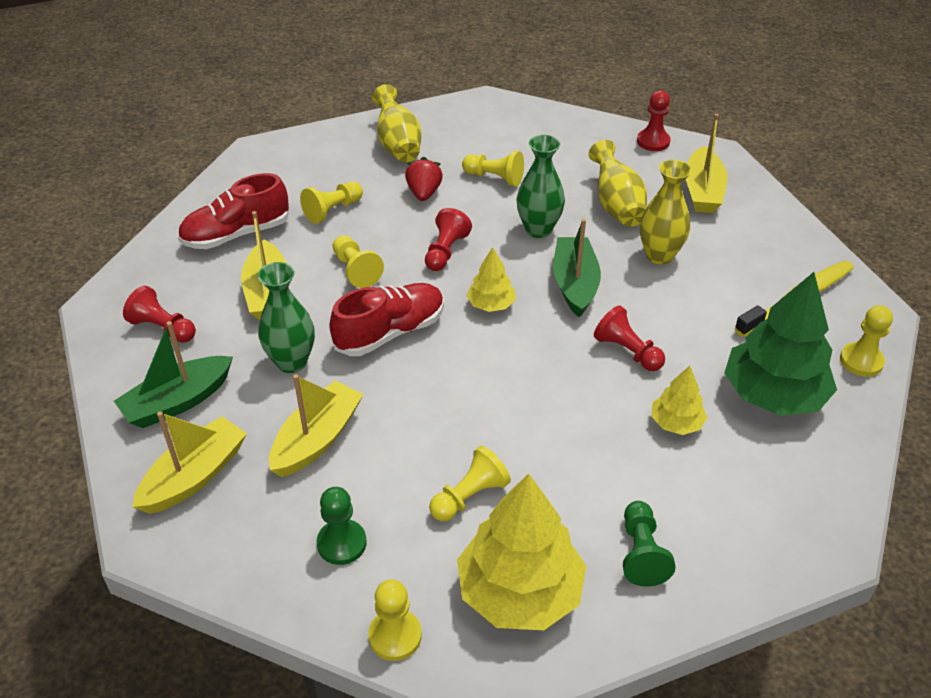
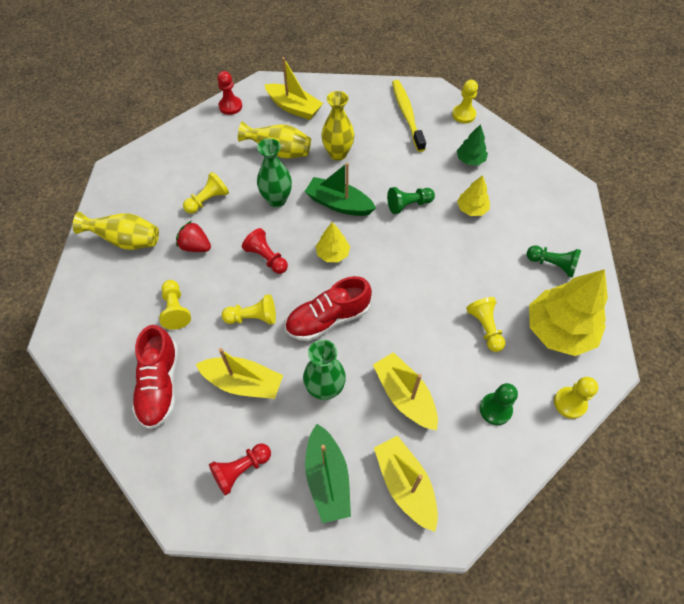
camera: 65 degrees left, 15 degrees up
red shoe [329,283,444,356] -> red shoe turned 105 degrees counterclockwise [285,276,372,341]
red pawn [594,305,665,371] -> green pawn [387,187,435,214]
green tree [724,272,837,416] -> green tree [457,124,488,165], size x0.50

